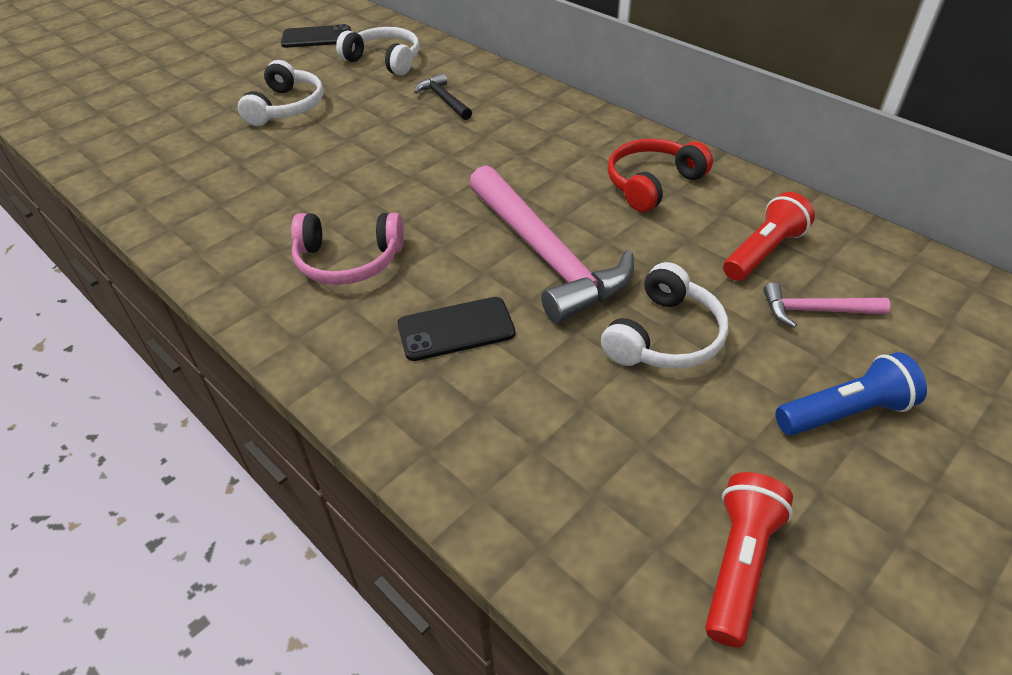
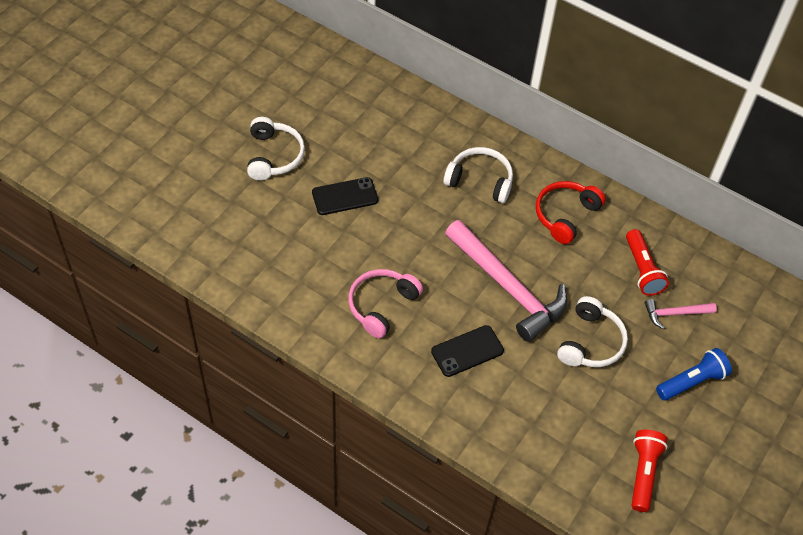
camera: 15 degrees left, 10 degrees up
black phone [281,24,351,48] -> black phone moved to [312,177,378,215]
pink headphones [291,213,404,285] -> pink headphones turned 135 degrees clockwise [348,269,423,338]
white headphones [336,27,420,76] -> white headphones moved to [443,147,513,203]
black hammer [414,73,472,120] -> none
red flashlight [723,192,815,281] -> red flashlight turned 135 degrees clockwise [626,229,669,296]

